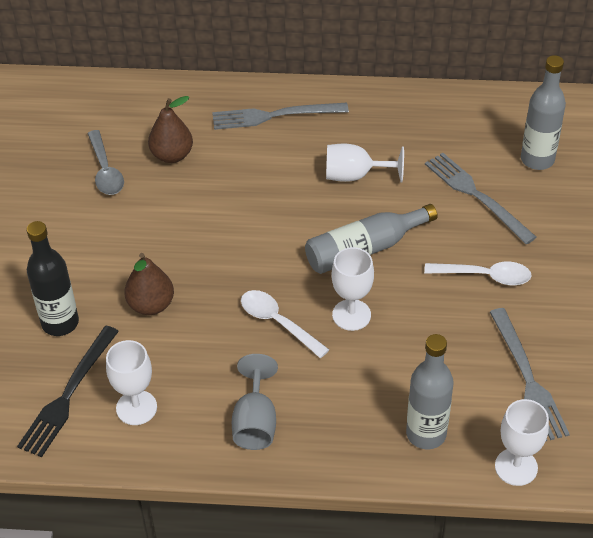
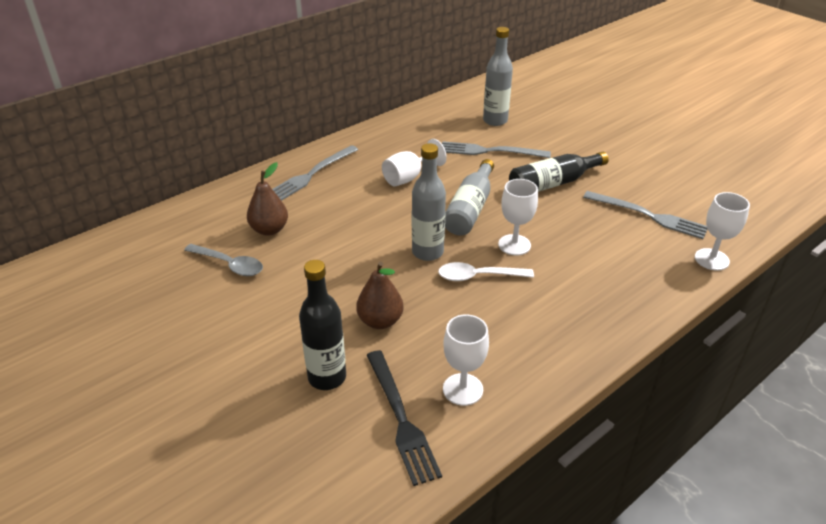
camera: 45 degrees left, 10 degrees down
grey goblet [232,354,278,450] -> none
grey bottle [406,334,454,449] -> grey bottle moved to [412,143,446,261]
white spoon [424,261,532,285] -> black bottle [509,152,609,192]

